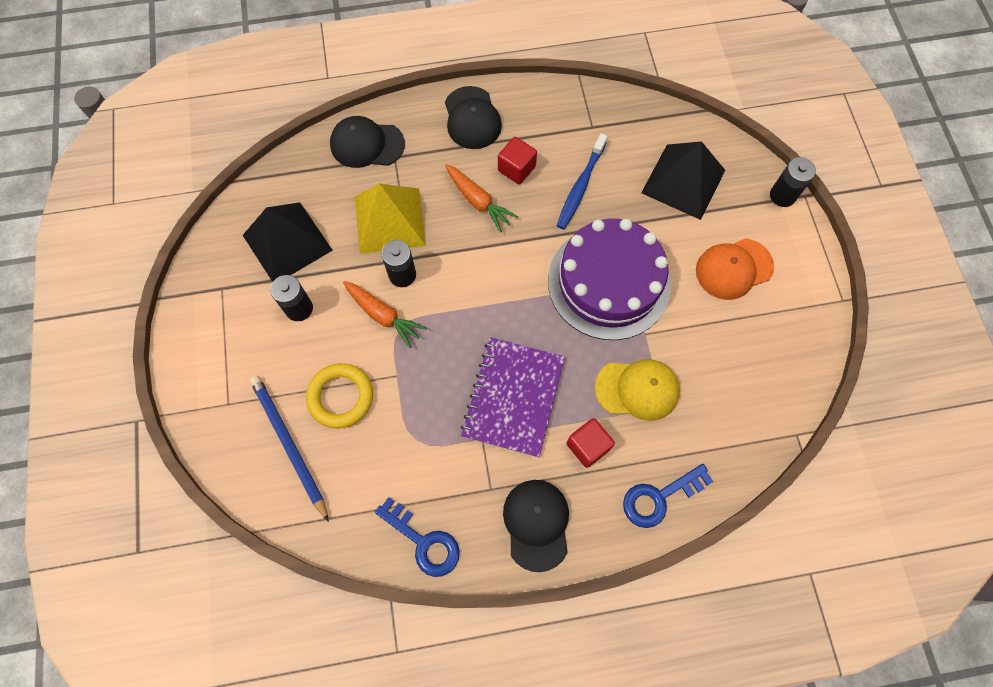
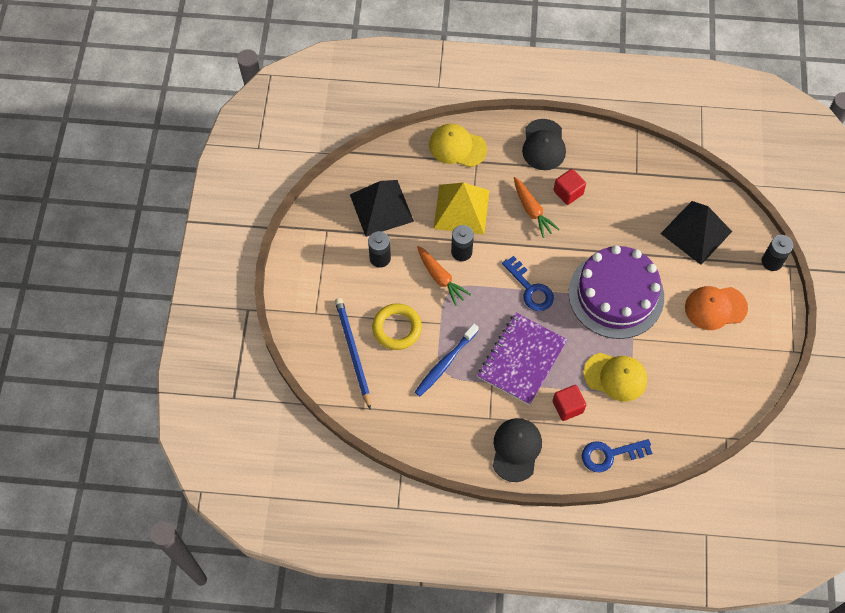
camera: 15 degrees right, 5 degrees down
black cap [330,116,405,168] -> yellow cap [429,124,487,167]
blue key [375,497,460,577] -> blue key moved to [502,256,554,311]
blue toothbrush [557,133,608,229] -> blue toothbrush moved to [415,324,479,396]

